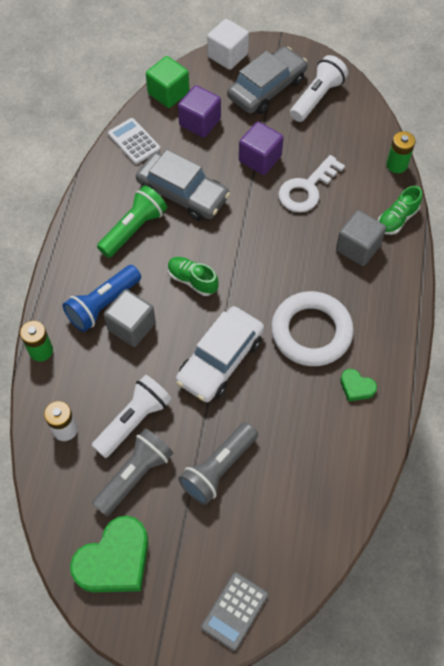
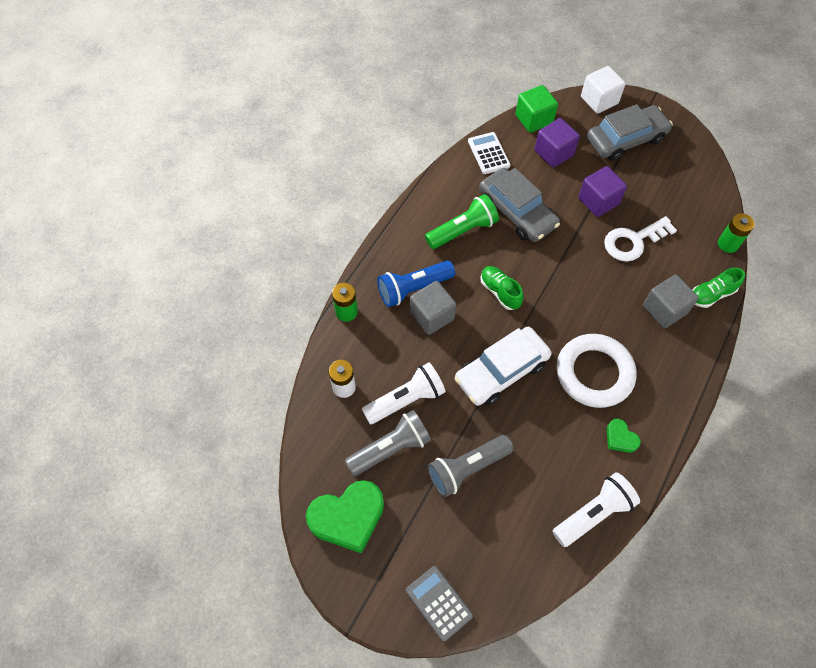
camera: 20 degrees right, 0 degrees up
grey calculator [201,572,268,651] -> grey calculator turned 90 degrees clockwise [406,566,473,641]
white flashlight [290,55,348,122] -> white flashlight moved to [552,472,640,547]

